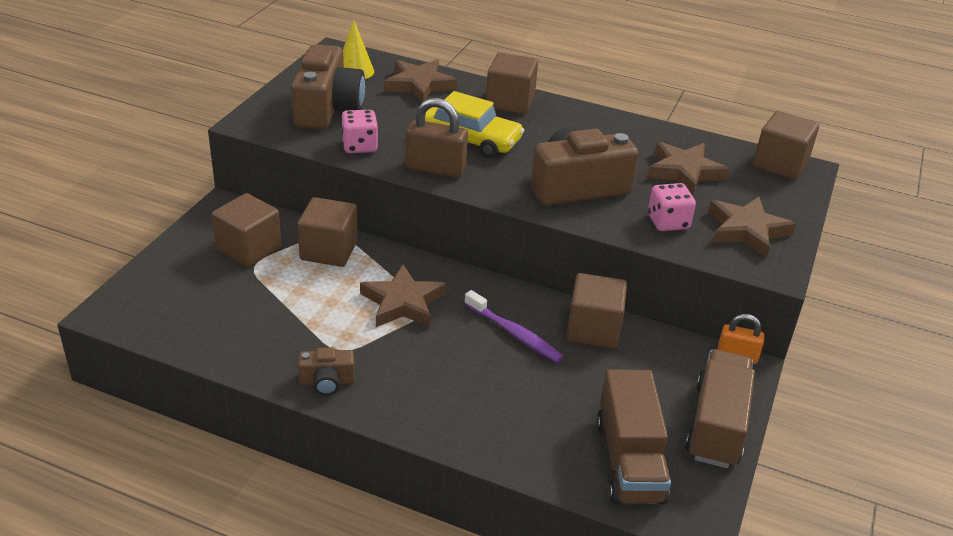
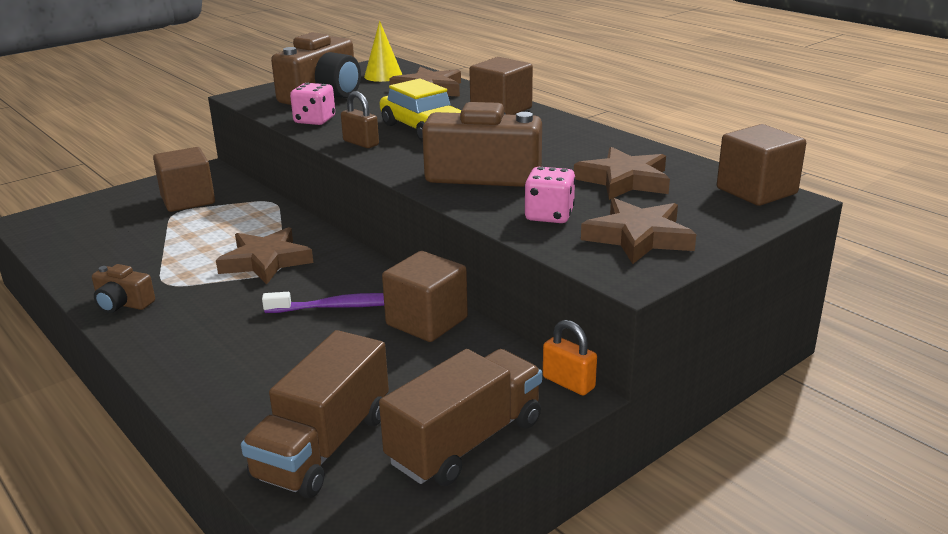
camera: 30 degrees right, 10 degrees down
brown cube [297,197,358,267] -> none
brown padlock [406,98,468,178] -> brown padlock [341,91,379,148], size x0.63
purple toothbrush [464,290,564,363] -> purple toothbrush turned 75 degrees counterclockwise [262,292,384,313]

